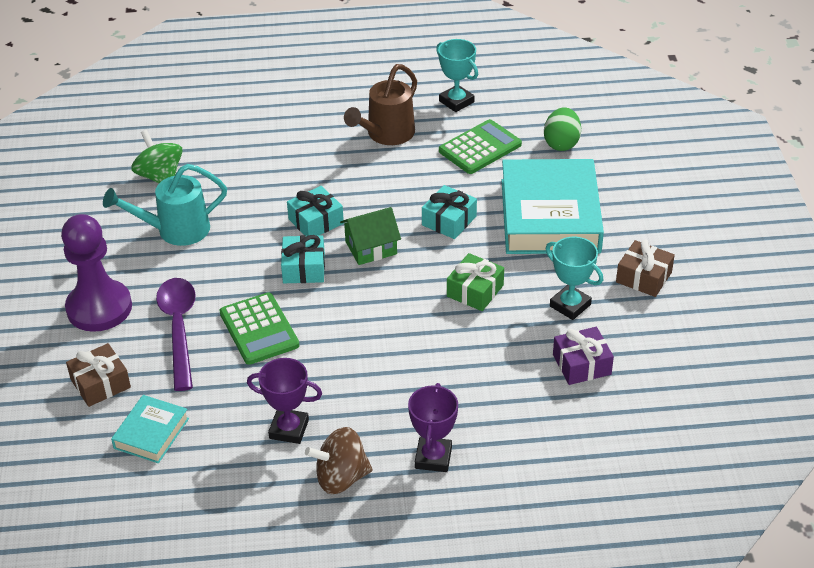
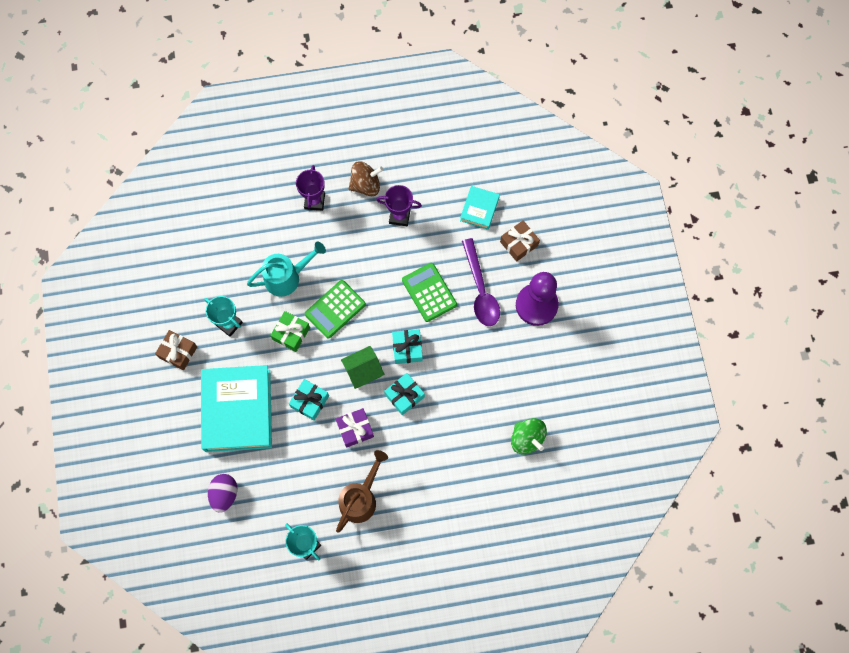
camera: 175 degrees right, 30 degrees up
turquoise watering can [103,164,227,246] -> turquoise watering can moved to [247,241,326,297]
green calculator [439,119,522,174] -> green calculator moved to [305,280,366,339]
green egg [544,108,581,151] -> purple egg [208,474,238,513]
purple gift [553,327,614,385] -> purple gift moved to [336,408,374,448]

